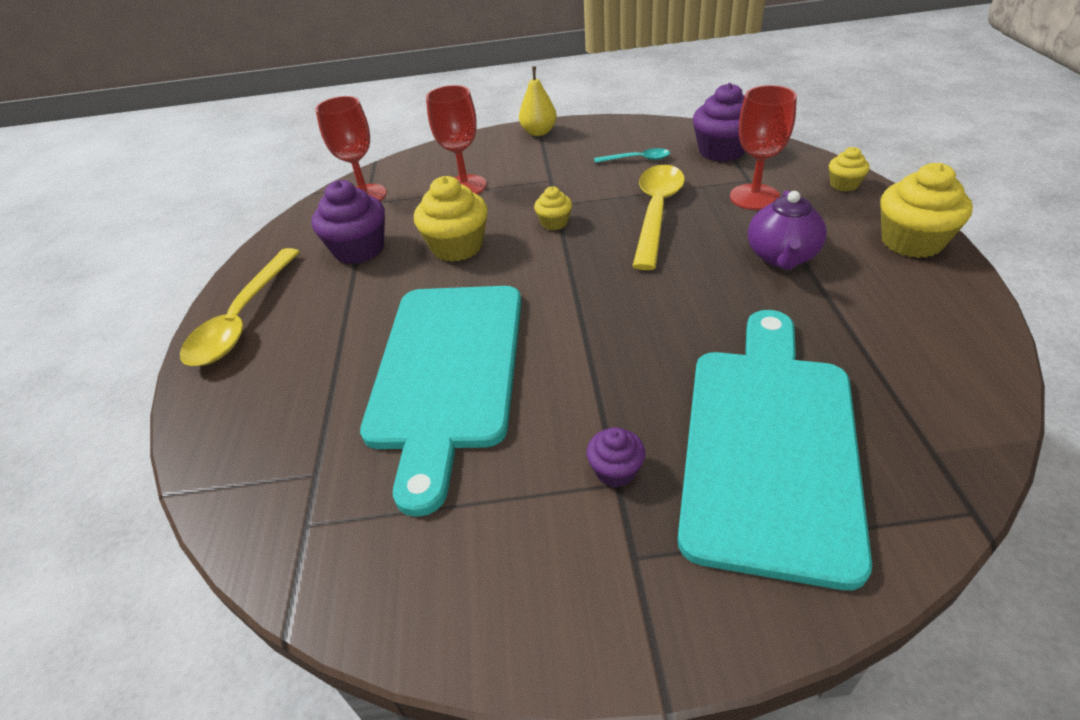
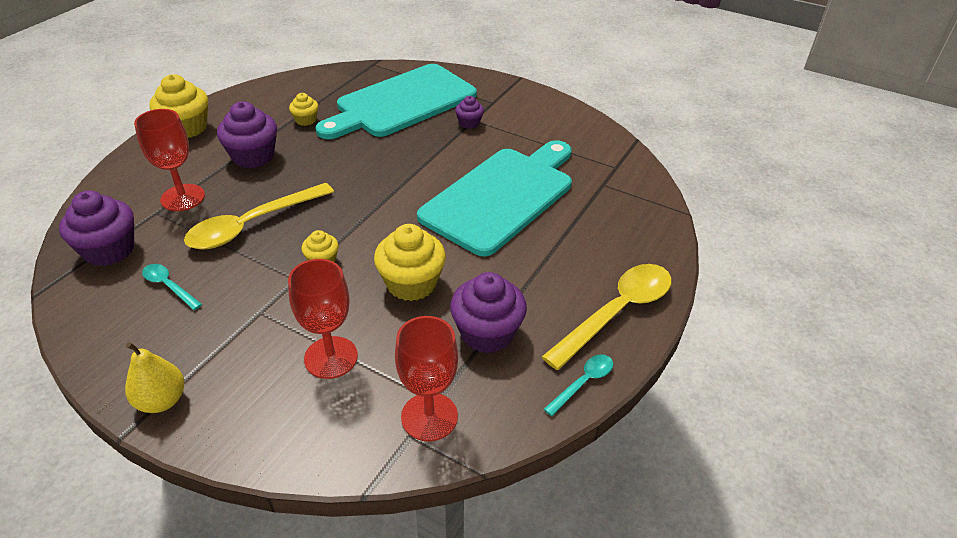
camera: 150 degrees left, 0 degrees up
purple teapot [748,190,827,270] -> purple cupcake [217,101,277,168]
yellow cupcake [829,147,870,191] -> yellow cupcake moved to [289,93,318,126]
none -> turquoise spoon [544,354,613,416]

